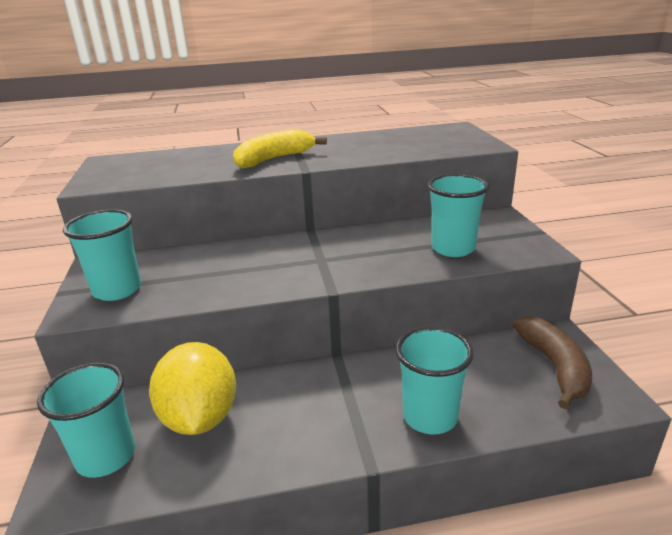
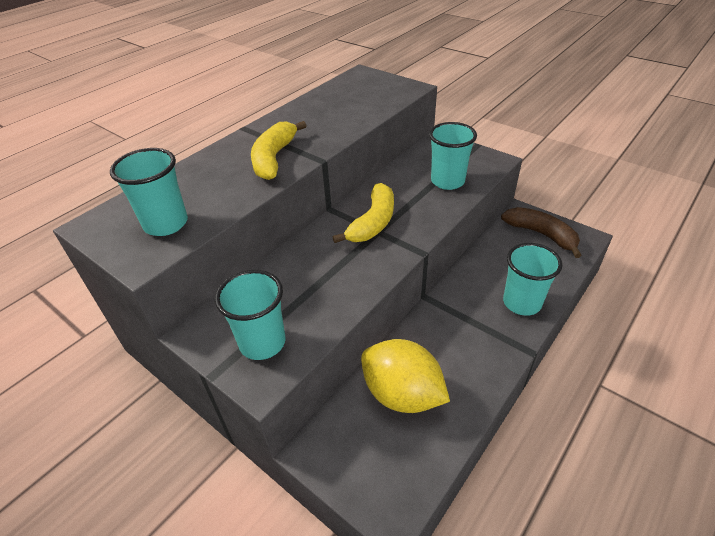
camera: 40 degrees left, 15 degrees up
turquoise cup [37,363,135,478] -> turquoise cup moved to [110,148,188,236]
none -> yellow banana [333,183,394,243]

